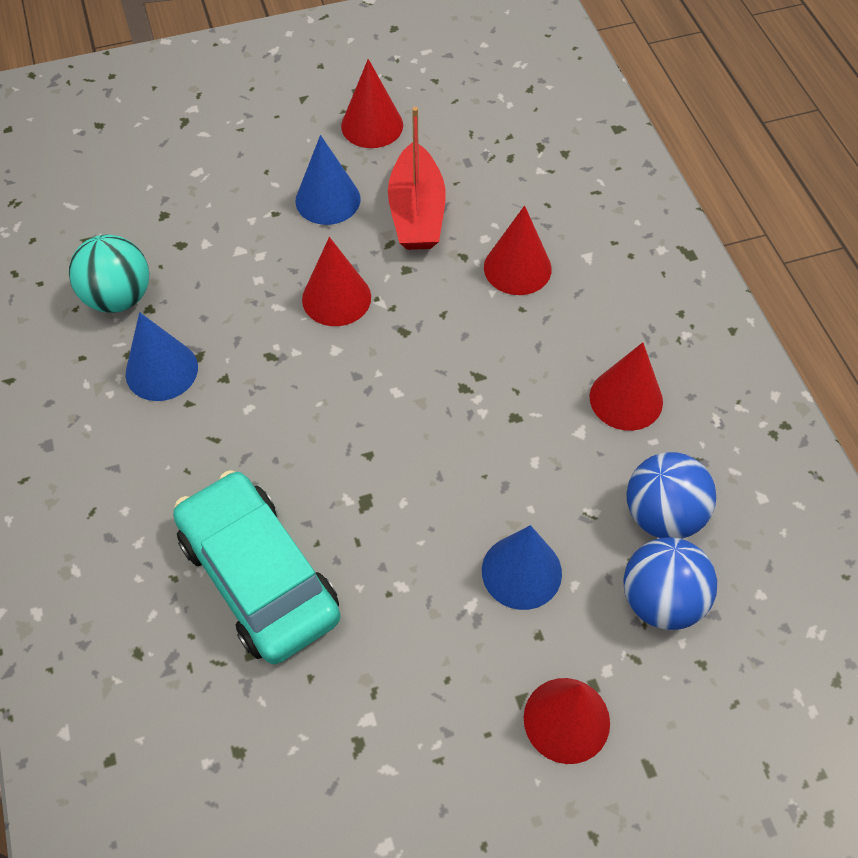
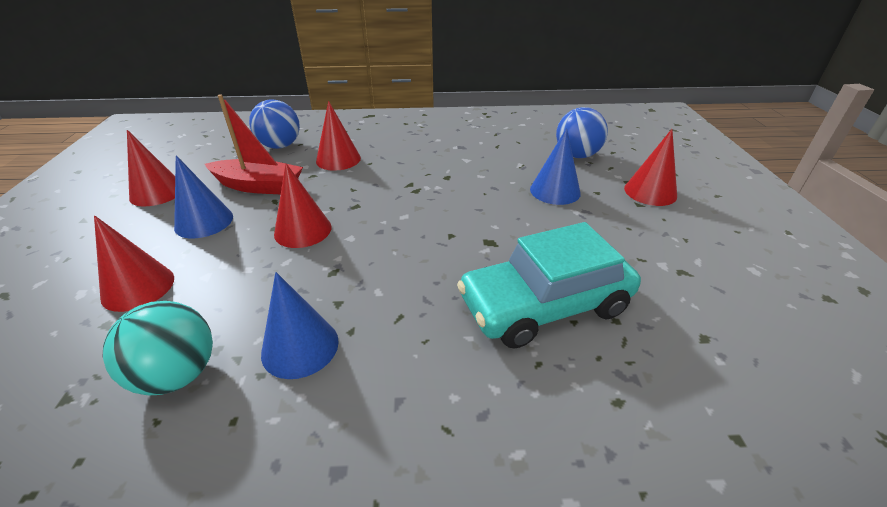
camera: 75 degrees left, 20 degrees down
red cone [590,342,663,431] -> red cone moved to [94,215,174,312]
blue ball [627,452,716,539] -> blue ball moved to [249,99,300,149]

